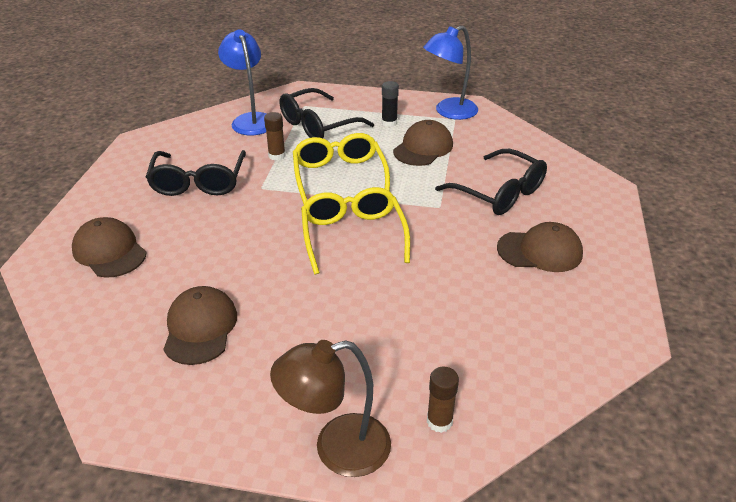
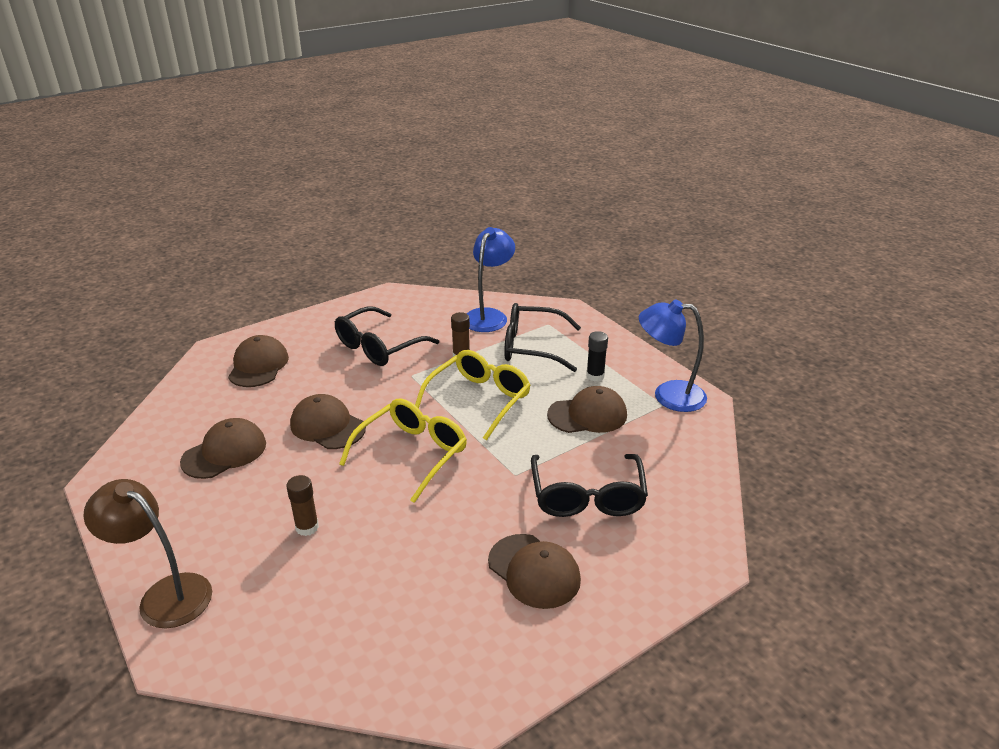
camera: 45 degrees right, 5 degrees down
brown glue stick [427,367,459,433] -> brown glue stick moved to [286,475,319,536]
none -> brown cap [290,394,366,449]

